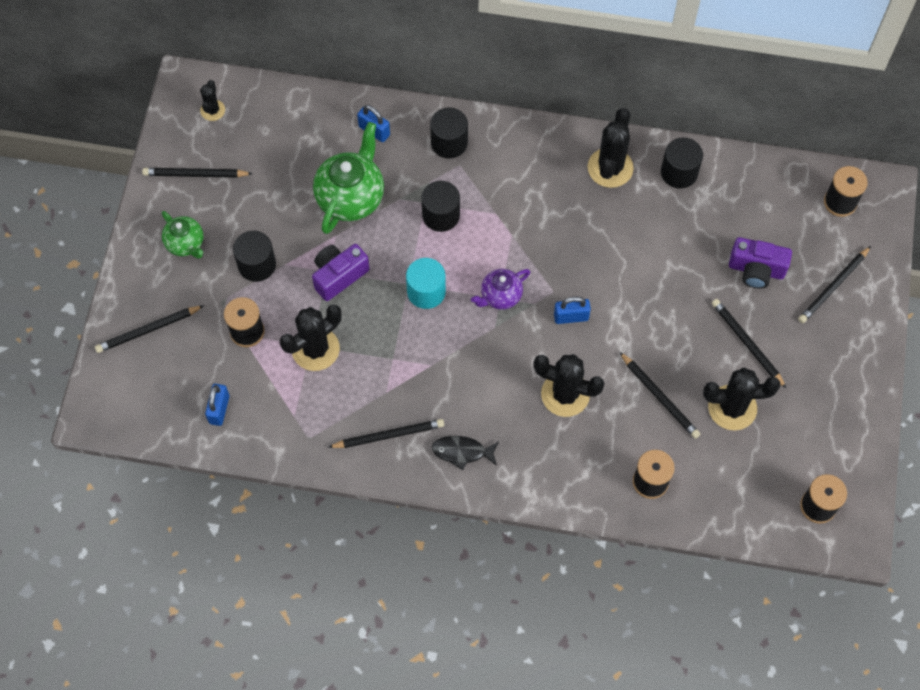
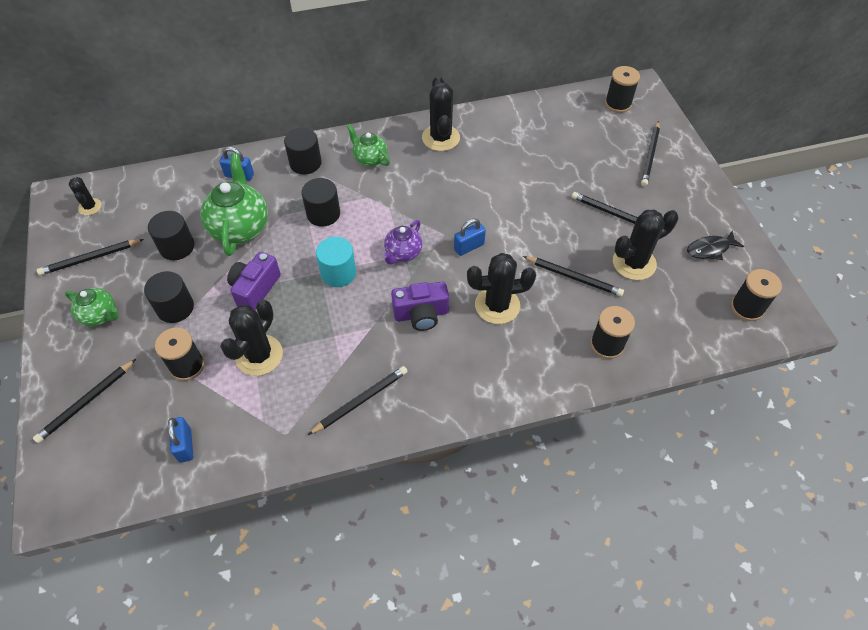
camera: 25 degrees left, 10 degrees down
black fish [432,436,499,470] -> black fish moved to [687,231,744,260]
black cylinder [661,137,703,189] -> black cylinder moved to [148,211,194,260]
purple camera [729,237,792,289] -> purple camera moved to [391,282,449,331]
none -> green teapot [347,124,390,167]

